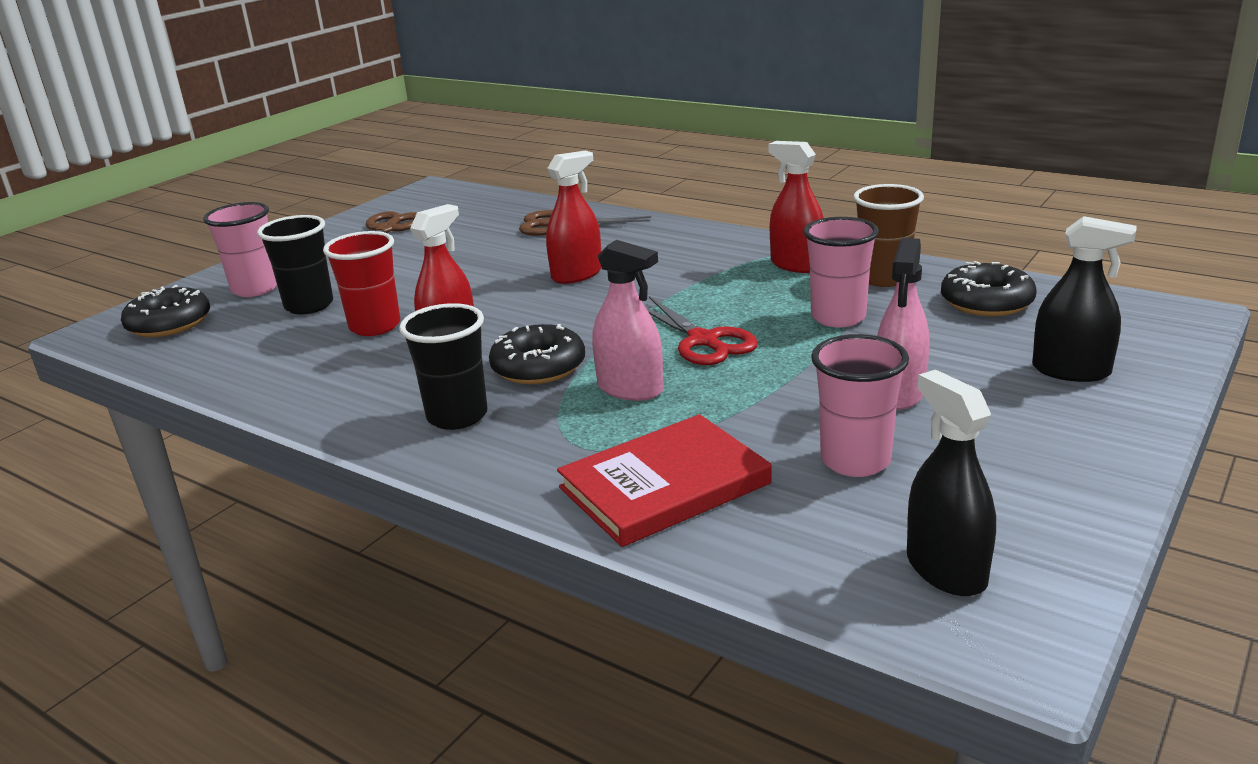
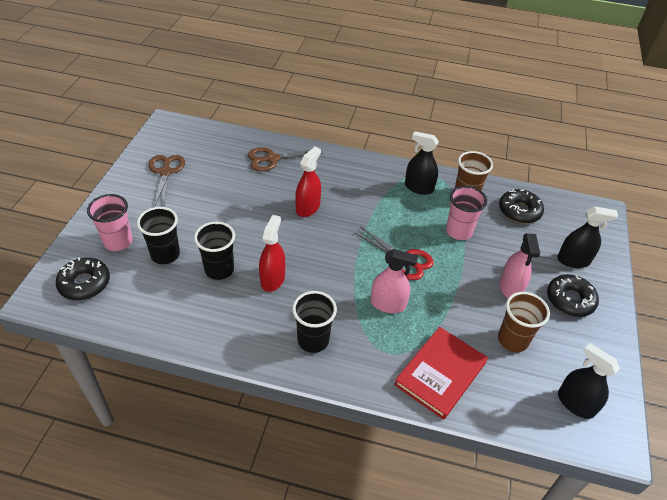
camera: 25 degrees left, 20 degrees up
red cup [323,231,400,336] -> black cup [194,222,235,280]
black donut [489,324,585,384] -> black donut moved to [547,274,599,317]
red spray bottle [768,141,824,273] -> black spray bottle [405,131,439,195]
pink cup [811,334,909,477] -> brown cup [498,292,550,352]

